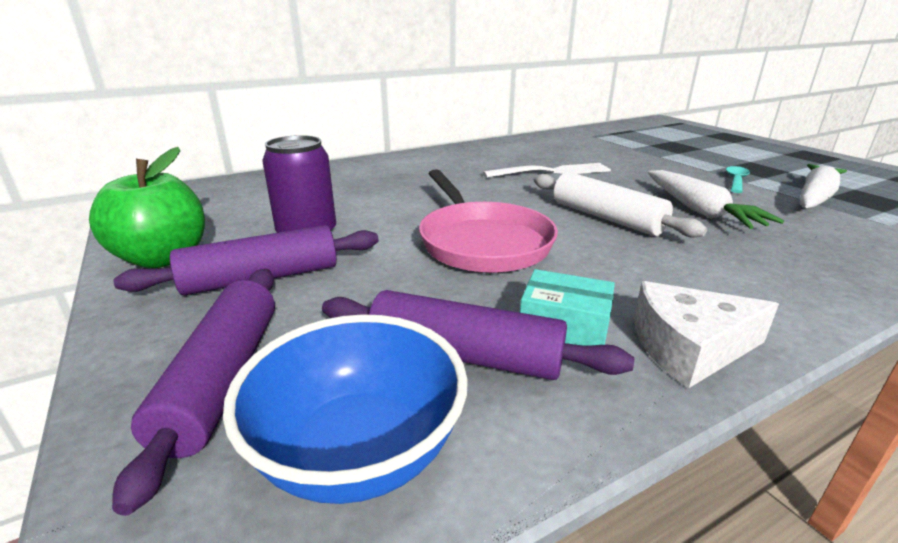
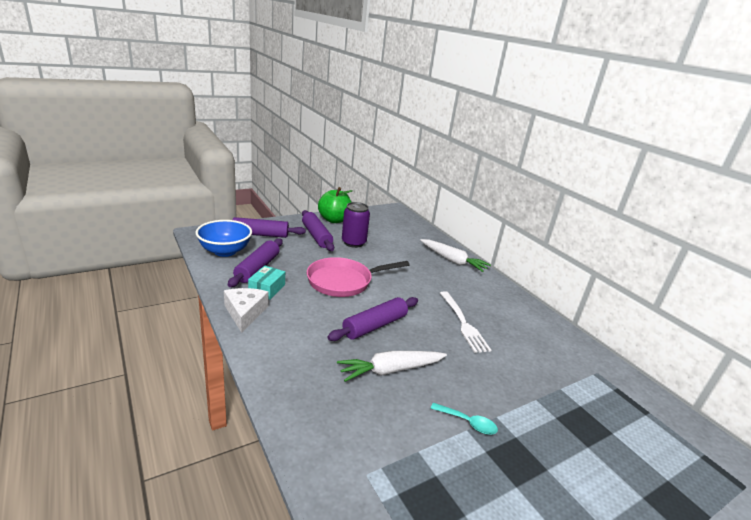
camera: 85 degrees right, 0 degrees up
white rolling pin [534,172,707,237] -> purple rolling pin [327,297,418,341]
white carrot [800,164,847,209] -> white carrot moved to [420,239,491,272]

